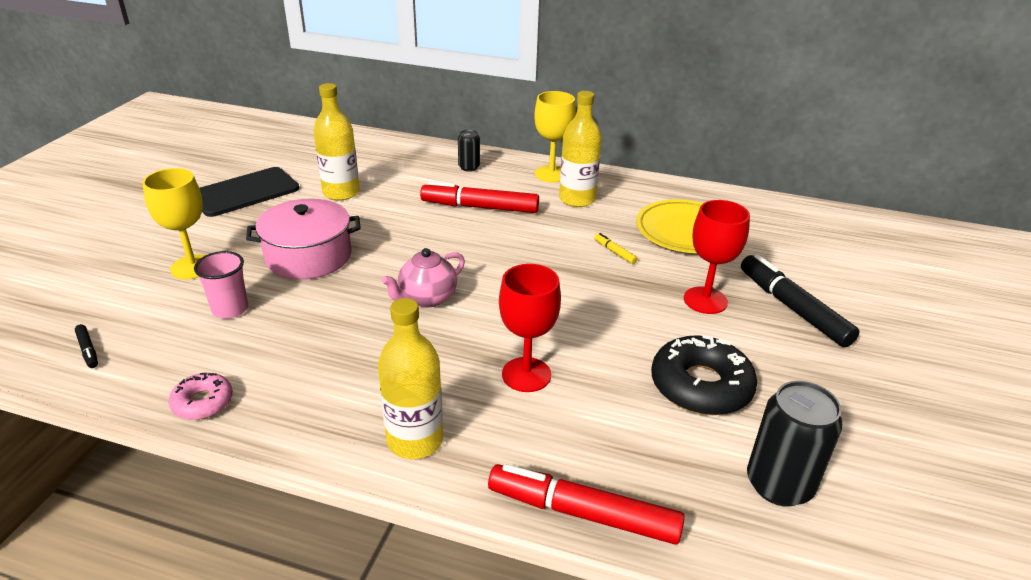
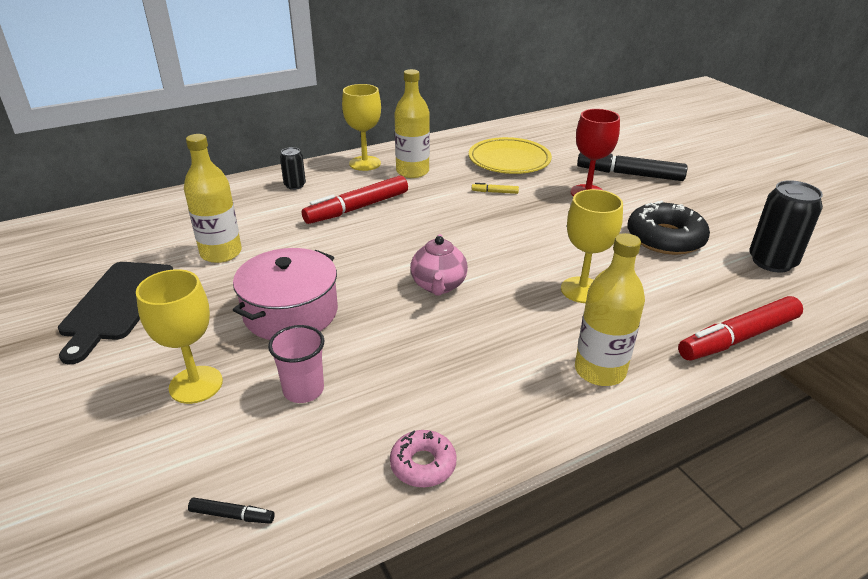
camera: 45 degrees left, 0 degrees up
red goblet [499,264,561,392] -> yellow goblet [561,189,623,303]

